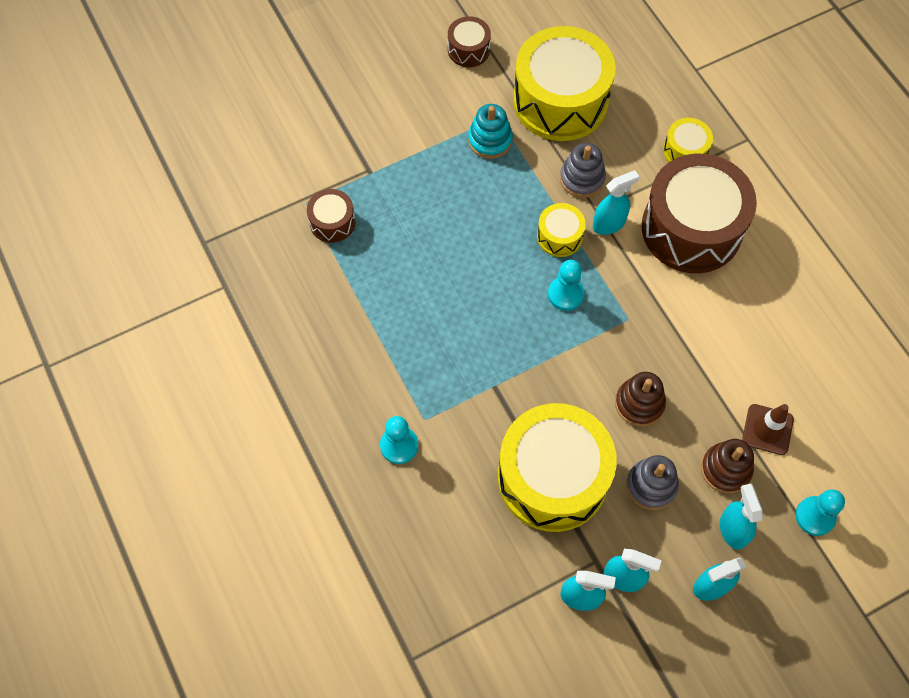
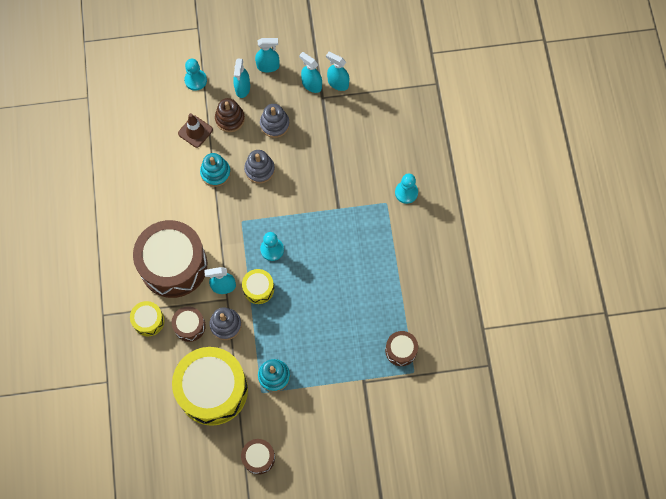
camera: 160 degrees left, 5 degrees up
yellow drum [498,403,617,532] -> none
brown stacking toy [615,372,666,427] -> grey stacking toy [244,150,275,184]
none -> brown drum [172,306,206,342]
none -> turquoise stacking toy [200,153,231,187]

